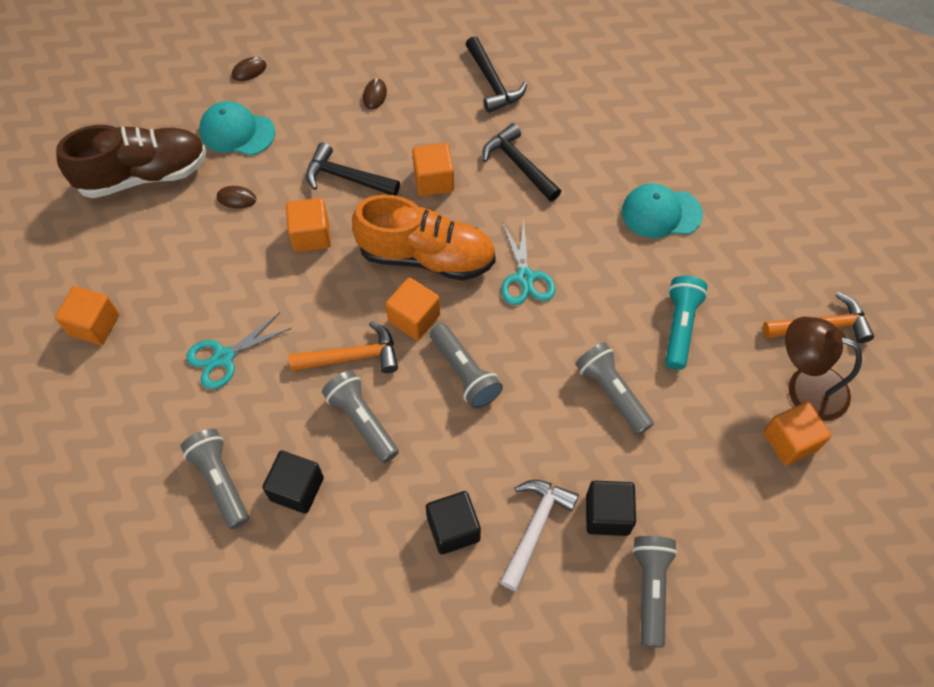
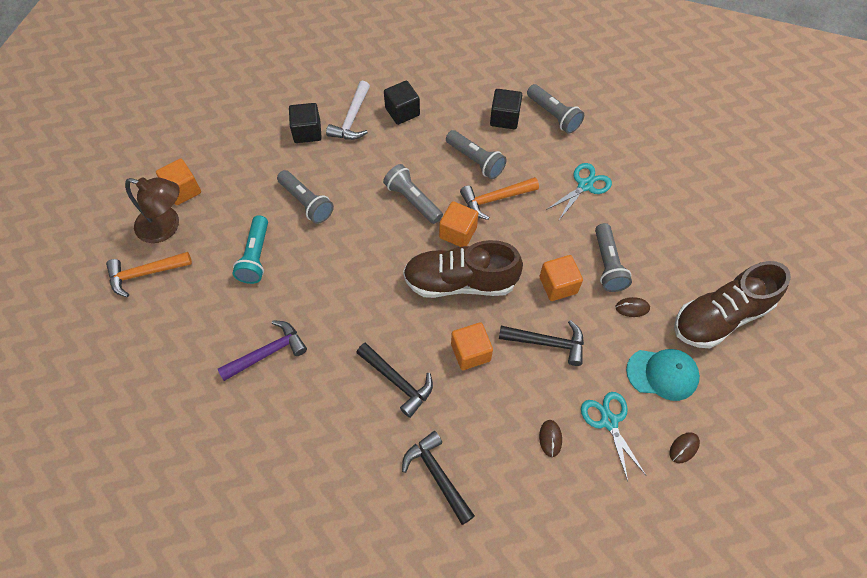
camera: 170 degrees right, 0 degrees up
orange cube [55,286,119,345] -> none
orange shoe [352,195,496,281] -> brown shoe [403,240,523,298]
turquoise scissors [501,220,555,305] -> turquoise scissors moved to [581,392,646,481]
turquoise cap [622,183,703,238] -> purple hammer [218,320,307,381]
grey flashlight [632,536,677,648] -> grey flashlight moved to [595,223,632,292]

